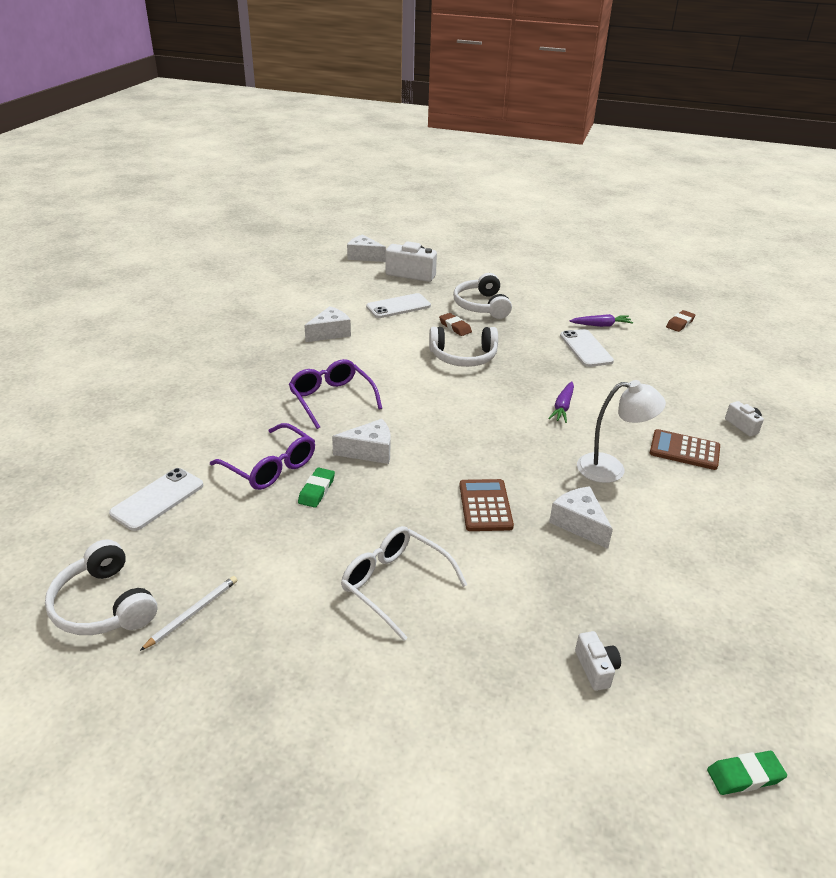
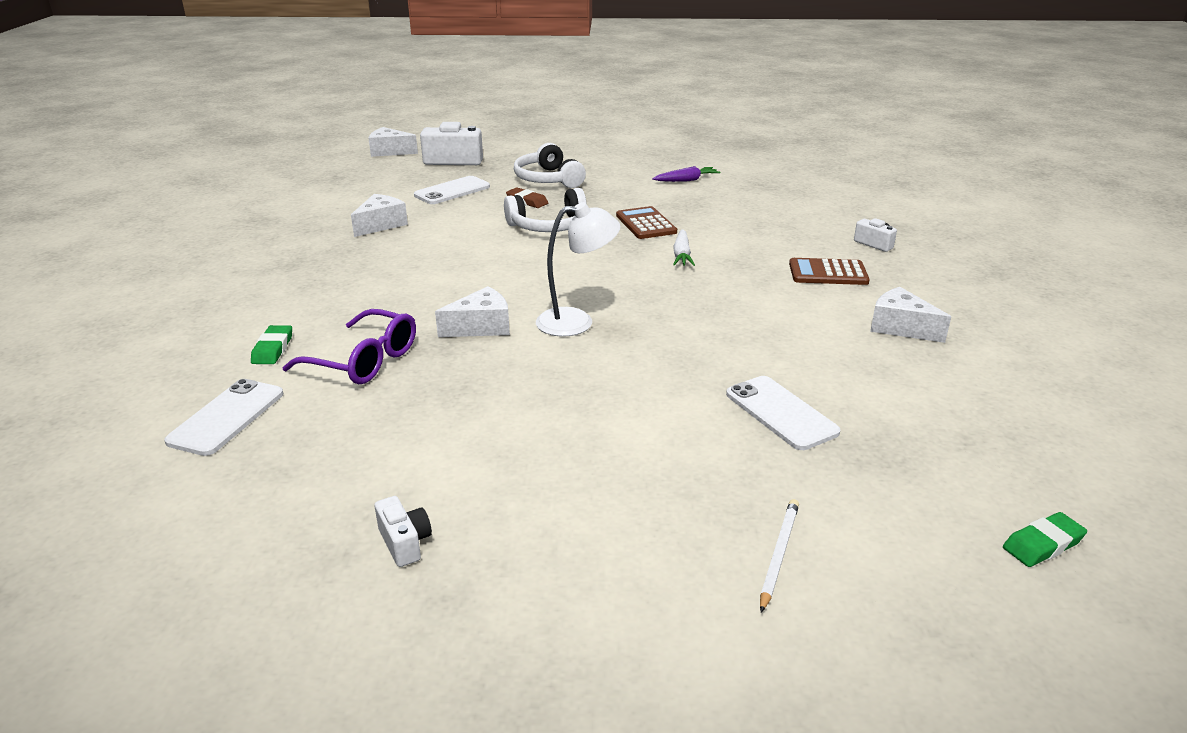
camera: 15 degrees left, 5 degrees down
white headphones [45,539,157,635] -> none
white pencil [140,576,237,651] -> white pencil moved to [760,499,799,612]
purple glasses [289,359,382,429] -> none
green eraser [298,467,335,508] -> green eraser moved to [251,325,292,364]
white glasses [341,526,467,641] -> none
brown calculator [459,479,514,531] -> brown calculator moved to [616,206,677,239]
purple carrot [548,381,574,423] -> white carrot [673,229,695,266]
white cheese [549,486,613,549] -> white cheese moved to [870,287,951,343]
white phone [560,329,614,367] -> white phone moved to [726,376,840,450]
white camera [575,631,621,691] -> white camera moved to [375,496,432,567]
white lamp [577,380,666,483] -> white lamp moved to [536,202,620,337]
brown eraser [666,310,696,332] -> none

